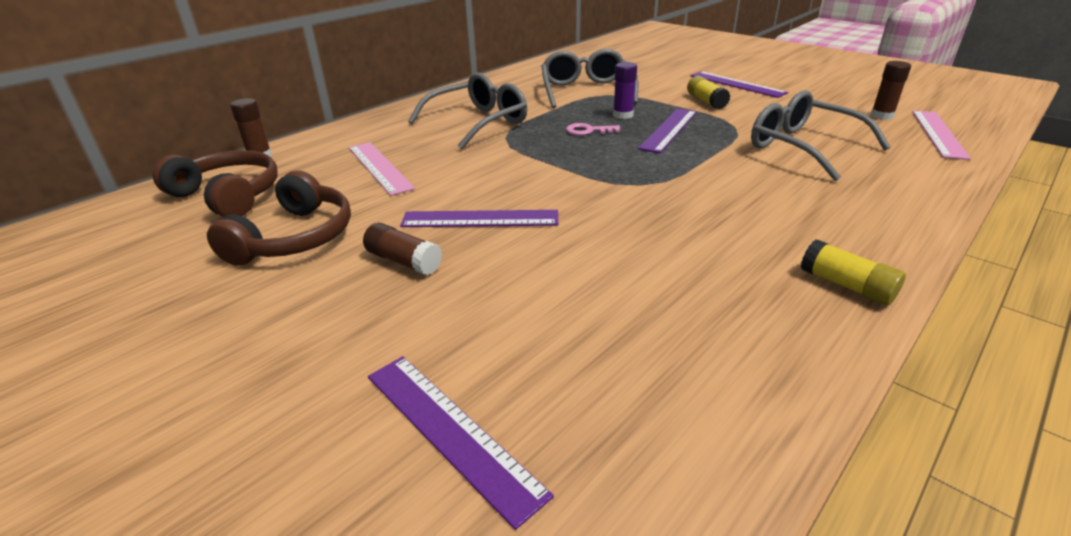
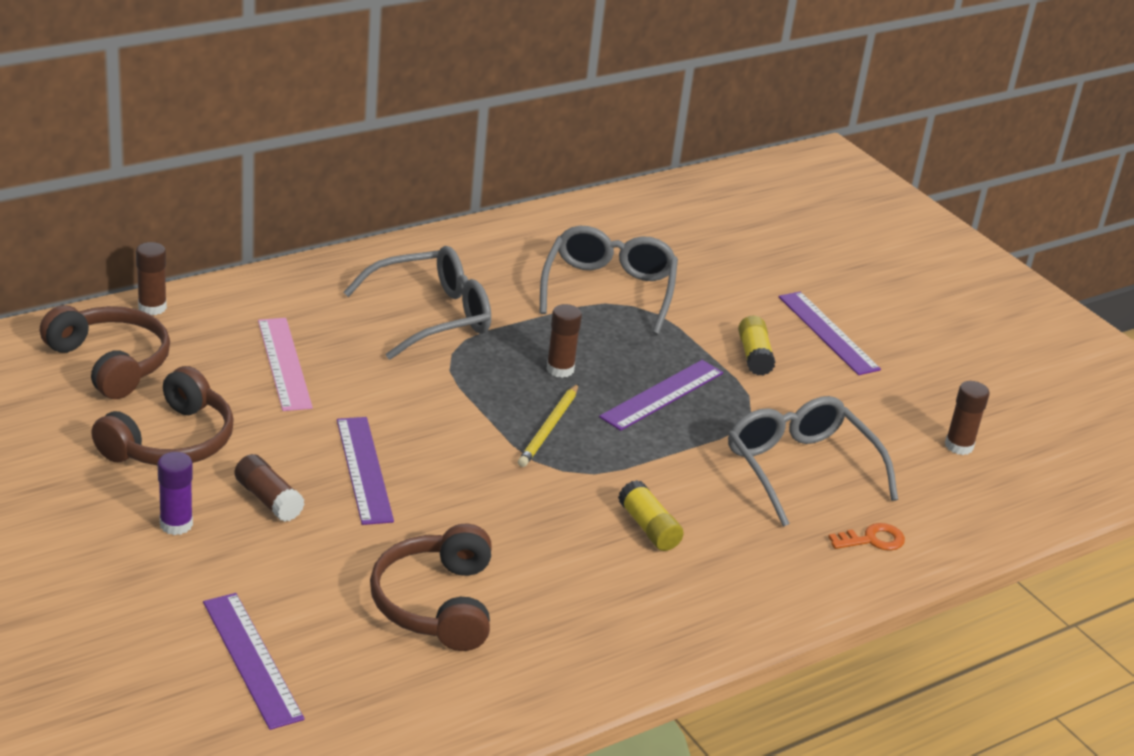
camera: 10 degrees right, 0 degrees up
purple ruler [400,210,558,227] -> purple ruler turned 60 degrees clockwise [337,417,394,525]
pink key [566,123,620,136] -> brown glue stick [546,304,582,378]
purple glue stick [613,62,637,119] -> purple glue stick moved to [158,452,193,535]
yellow glue stick [801,239,906,305] -> yellow glue stick moved to [618,480,684,551]
pink ruler [912,111,971,160] -> none
none -> brown headphones [370,524,492,651]
none -> yellow pencil [518,384,578,467]
none -> orange key [828,523,905,551]

